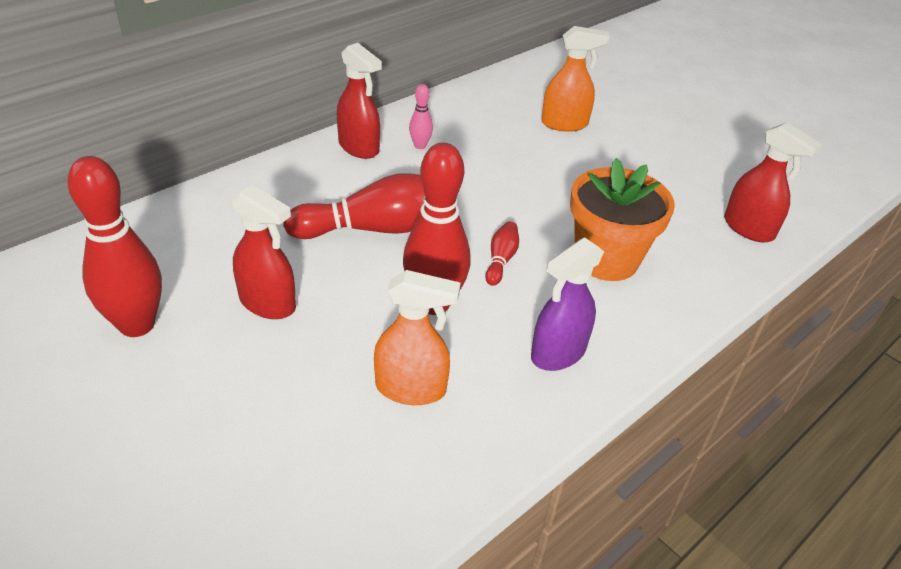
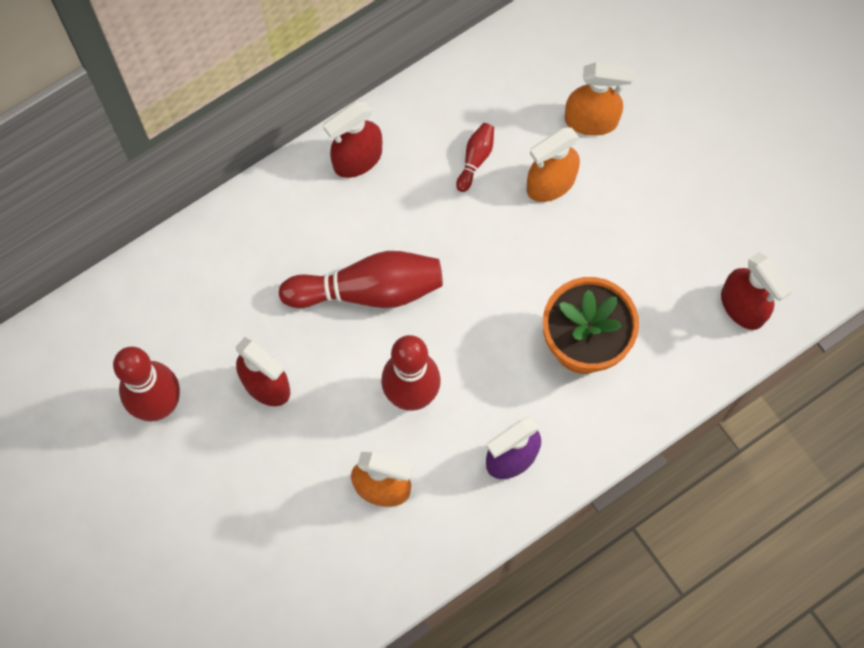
camera: 10 degrees right, 30 degrees up
red spray bottle [337,43,382,159] -> red spray bottle turned 90 degrees clockwise [323,101,382,178]
pink bowling pin [409,84,433,149] -> none
red bowling pin [485,221,519,286] -> red bowling pin moved to [456,123,494,192]
none -> orange spray bottle [527,127,580,202]

